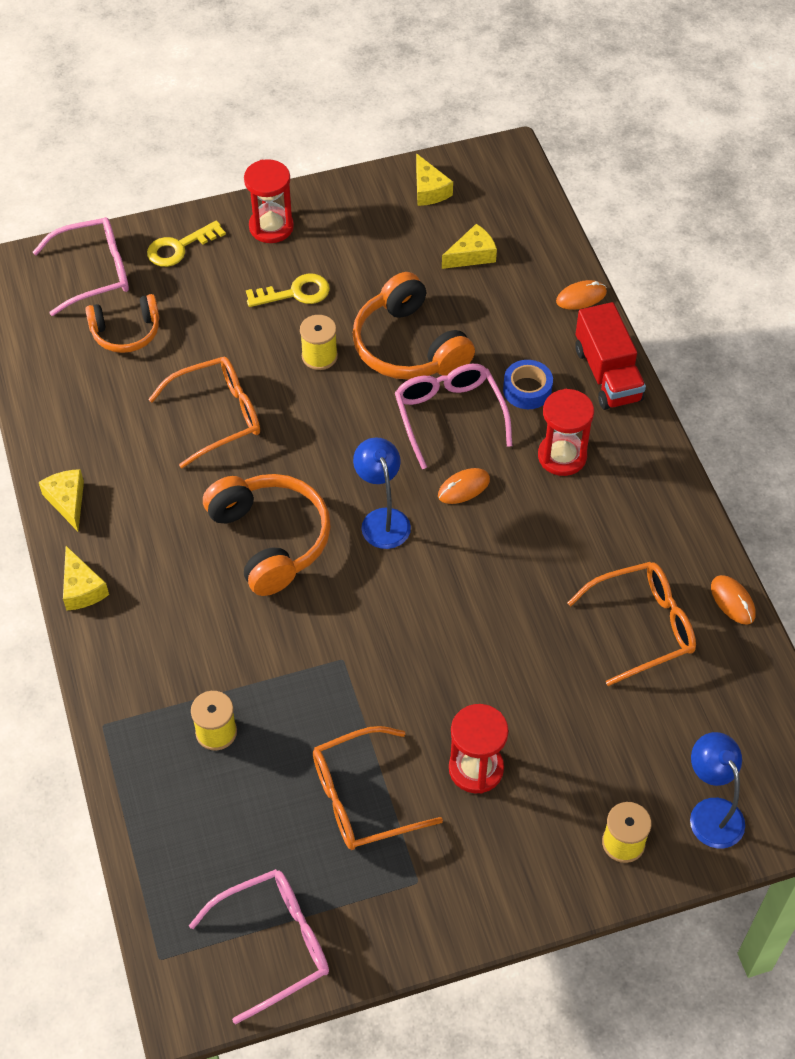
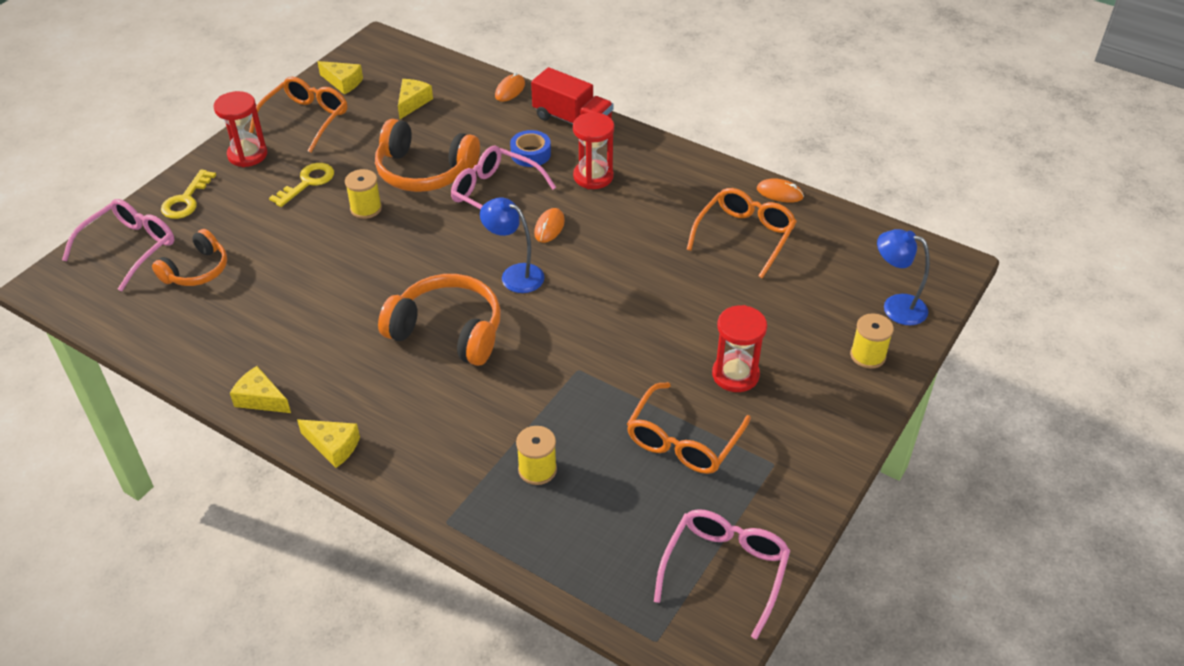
camera: 40 degrees left, 10 degrees down
orange glasses [148,357,260,468] -> orange glasses moved to [249,77,347,153]

